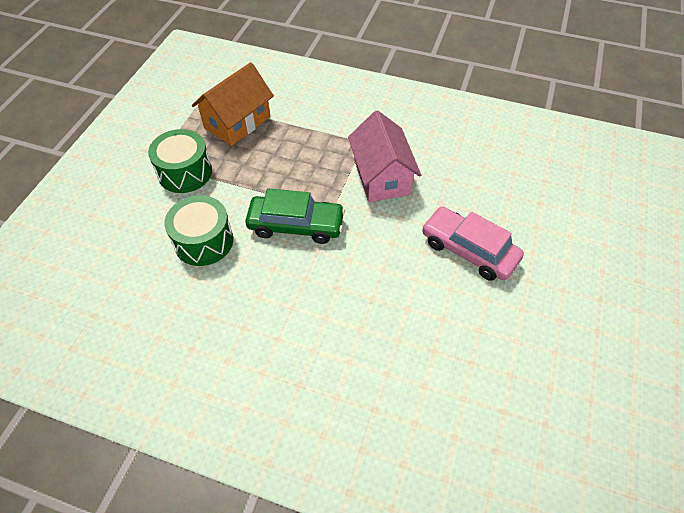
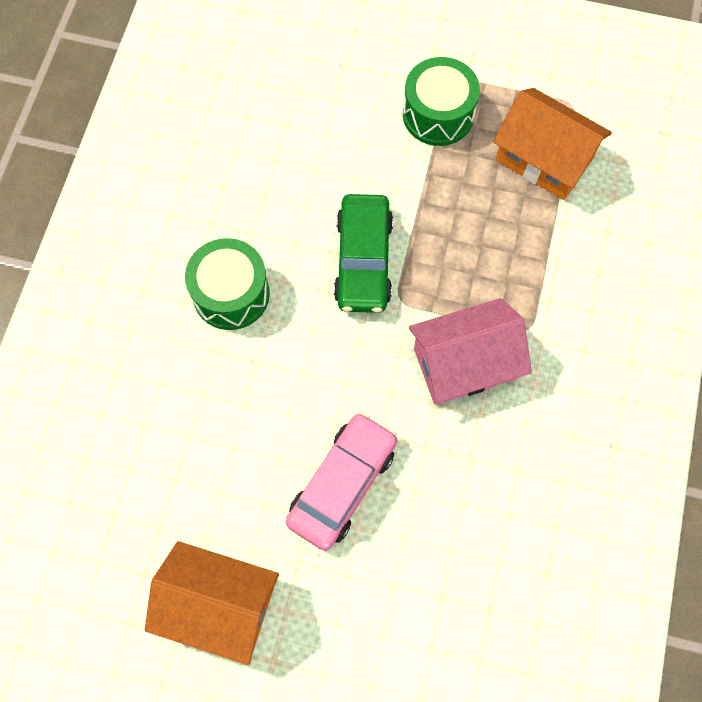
camera: 85 degrees right, 15 degrees up
green drum [165,195,233,266] -> green drum moved to [185,238,270,330]
none -> orange house [145,541,279,665]

